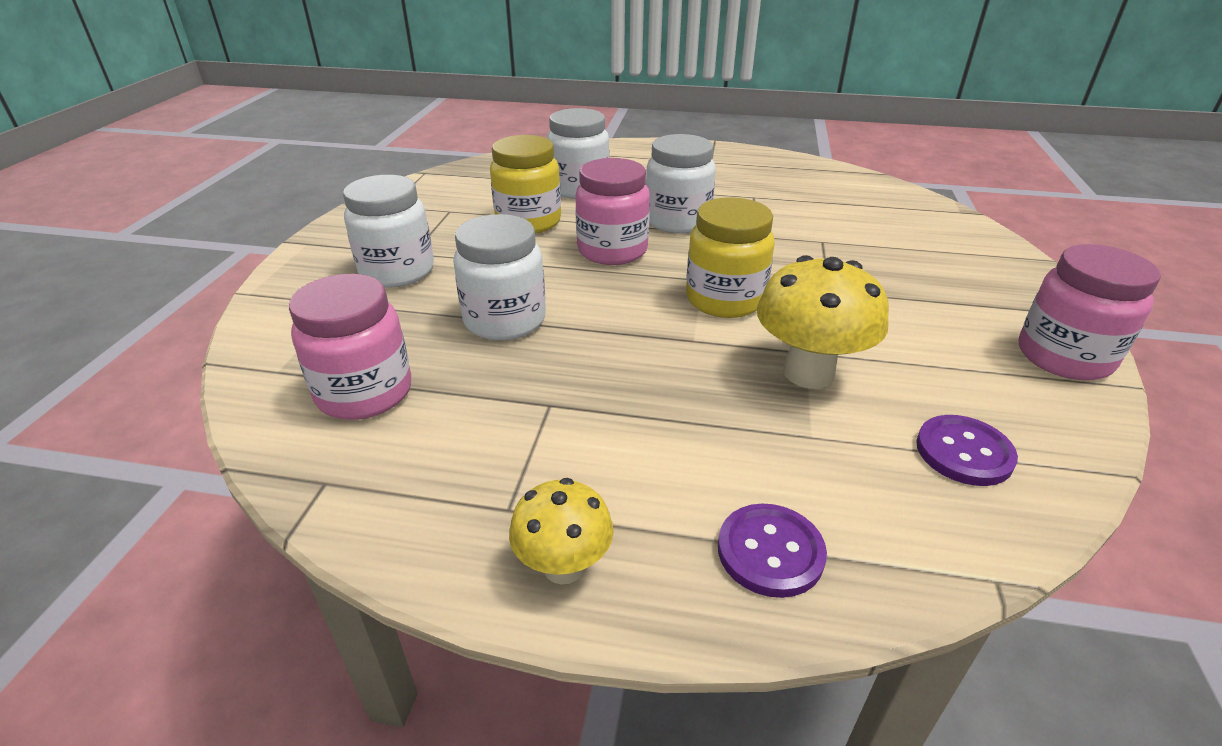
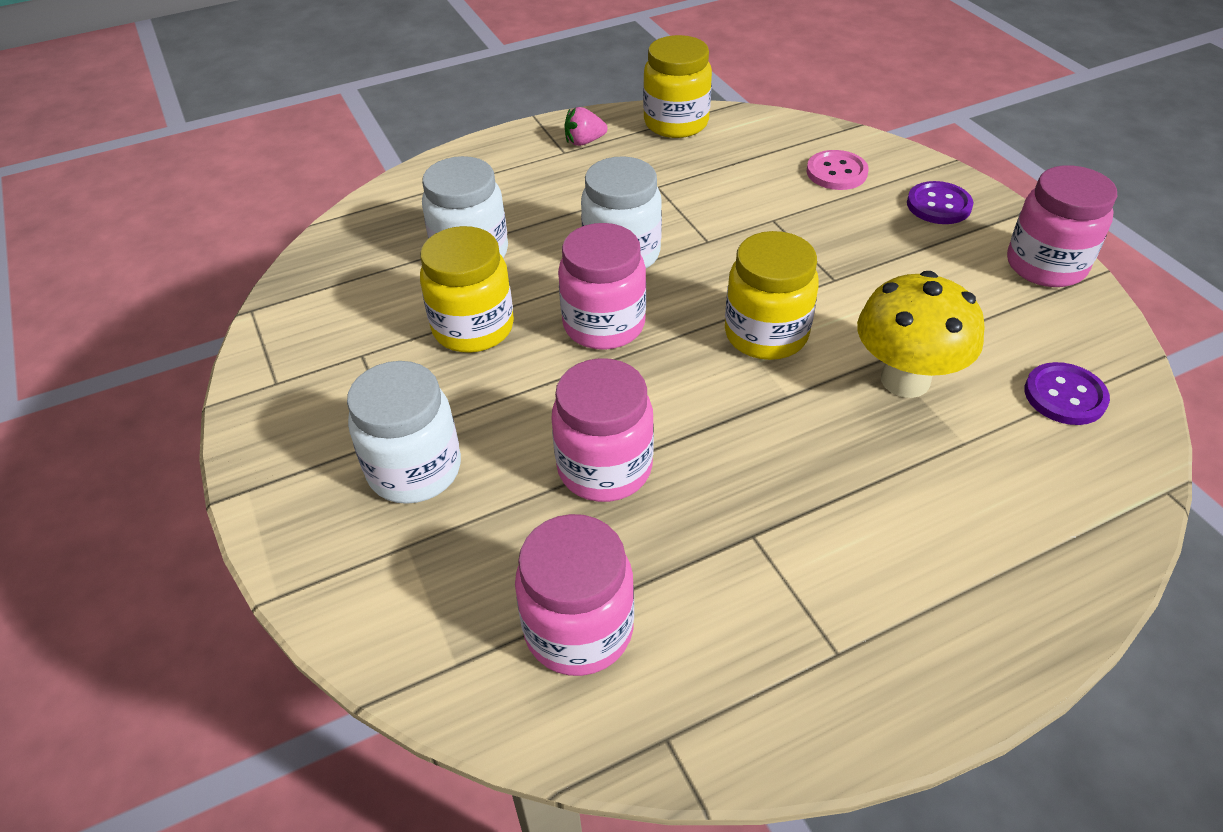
camera: 35 degrees left, 10 degrees up
white jar [453,214,546,340] -> pink jar [551,358,654,502]
yellow mushroom [509,478,614,584] -> none
purple button [718,504,827,598] -> purple button moved to [907,181,973,224]
none -> pink strawberry [564,107,608,146]
none -> yellow jar [643,35,712,138]
none -> pink button [807,150,869,190]

